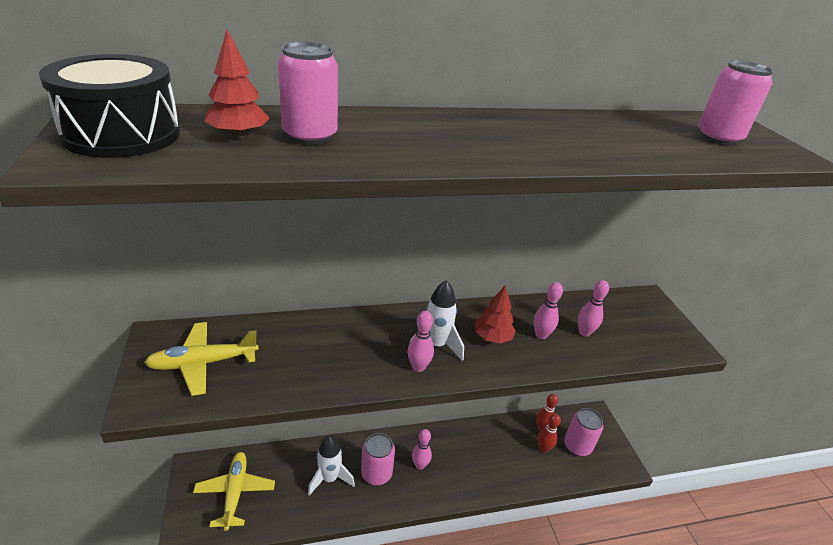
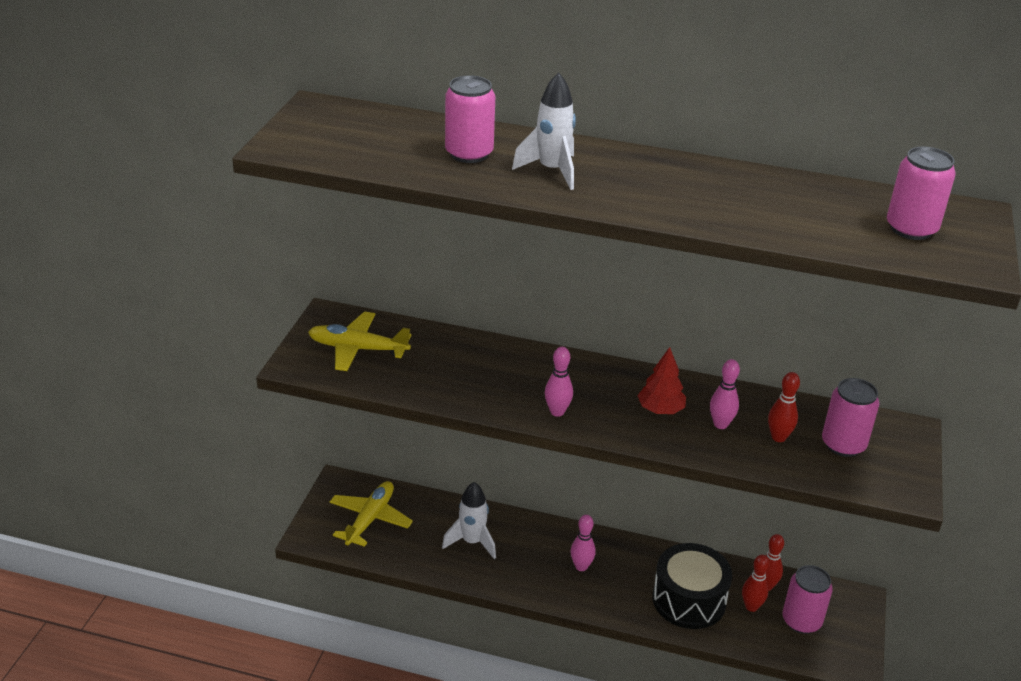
camera: 30 degrees right, 0 degrees up
black drum [39,54,180,158] -> black drum moved to [652,543,732,629]
red tree [204,30,270,138] -> none
pink can [361,433,395,485] -> pink can moved to [822,378,880,457]
white rocket [407,280,464,361] -> white rocket moved to [512,73,576,190]
pink bowling pin [578,280,609,337] -> red bowling pin [768,372,800,442]

